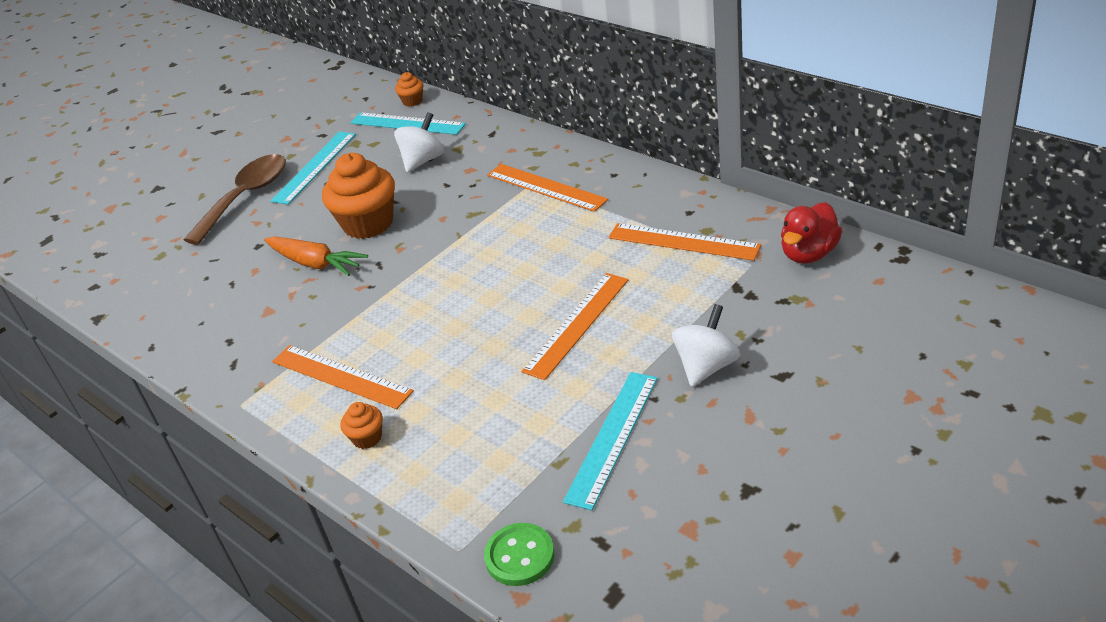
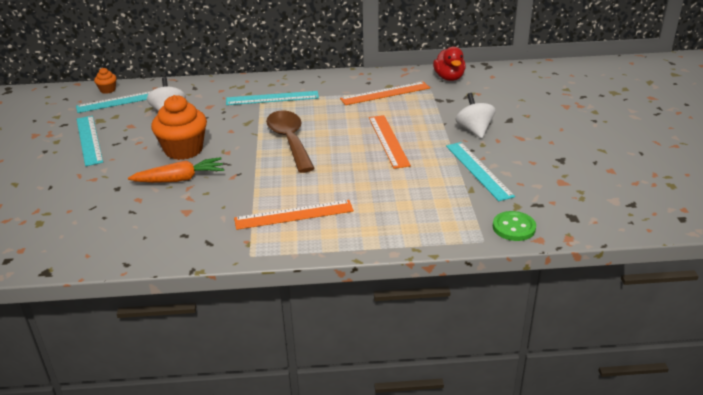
camera: 50 degrees left, 5 degrees down
brown spoon [184,154,286,245] -> brown spoon moved to [266,110,315,173]
orange cupcake [340,402,383,449] -> none
orange ruler [487,164,608,212] -> turquoise ruler [226,91,319,105]

